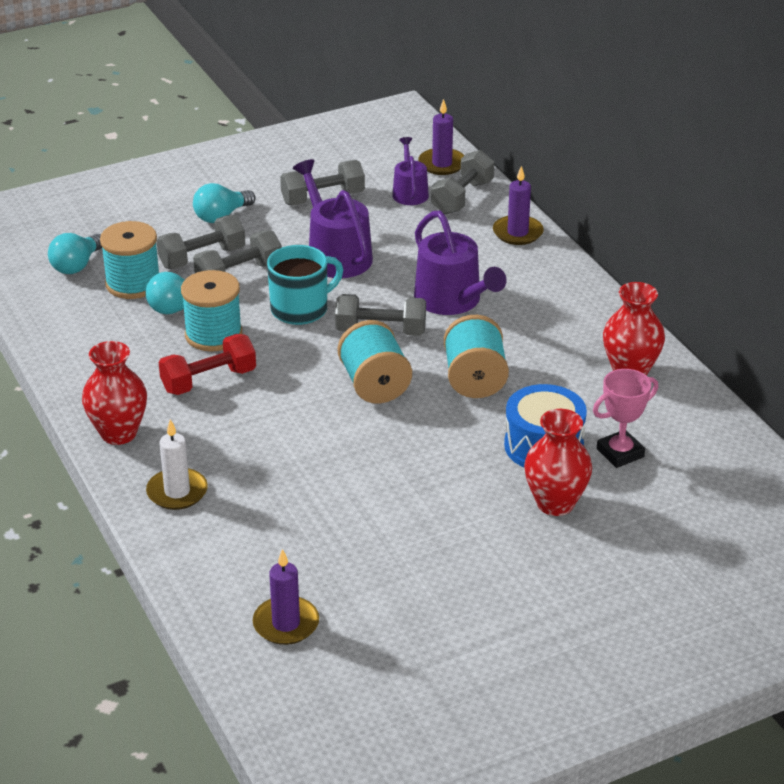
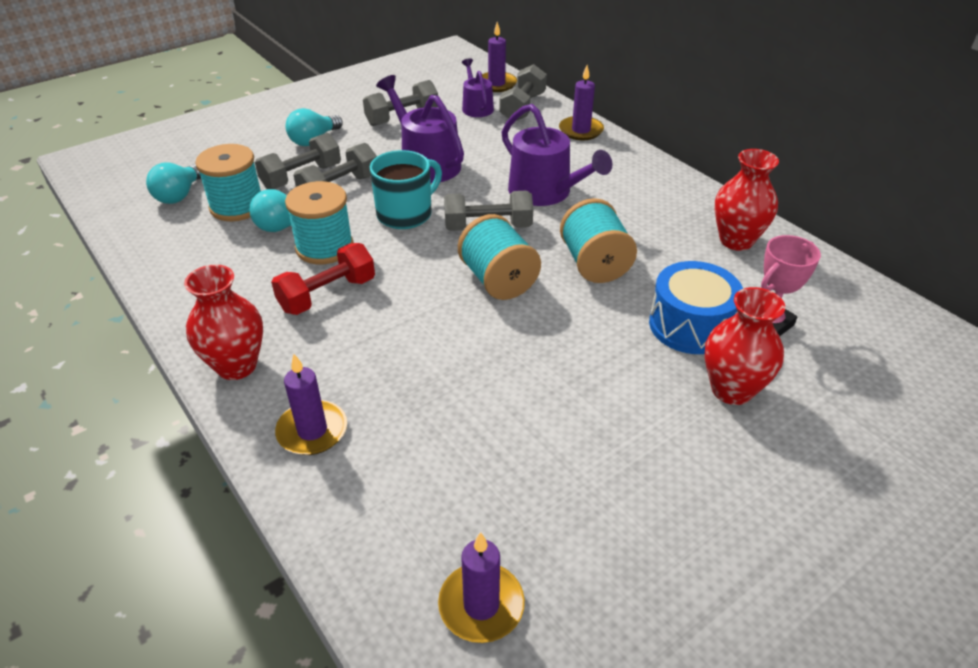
camera: 10 degrees left, 5 degrees up
white candle [146,419,208,510] -> purple candle [275,354,347,455]

